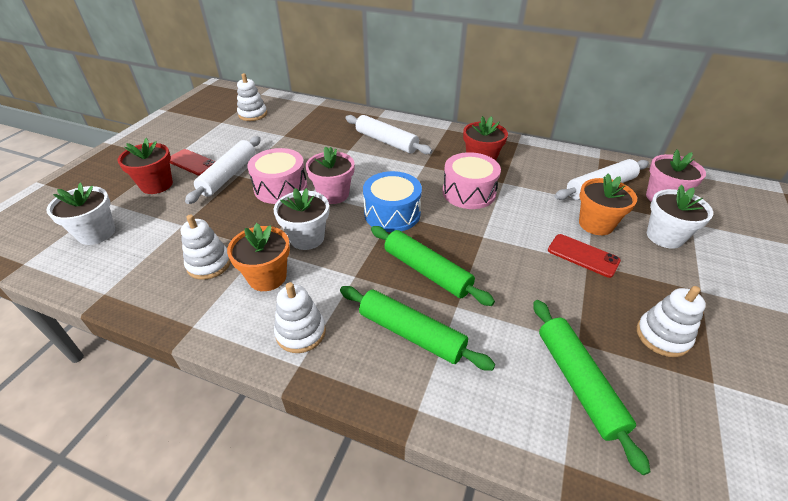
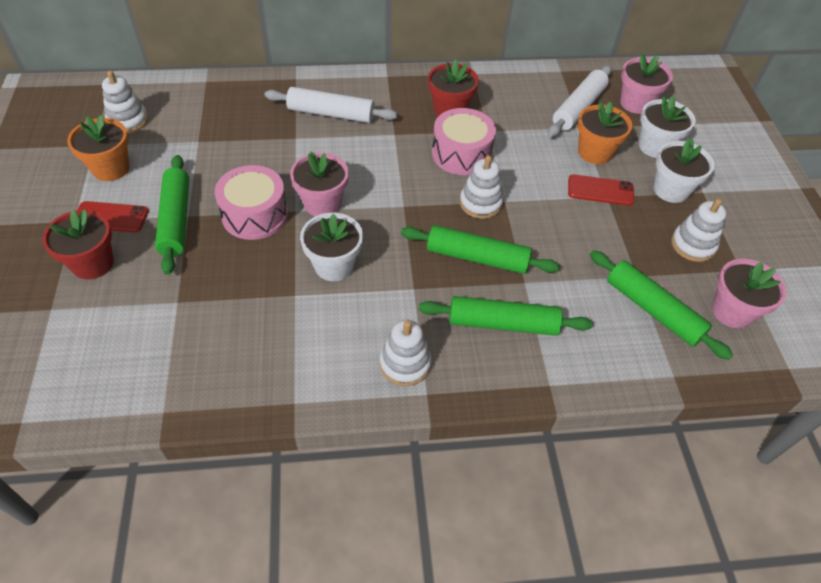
camera: 30 degrees left, 10 degrees up
white flower pot [46,182,115,245] -> white flower pot moved to [654,139,714,203]
white stacking toy [181,214,231,280] -> white stacking toy moved to [460,155,503,219]
white rolling pin [185,136,261,204] -> green rolling pin [155,155,189,275]
orange flower pot [227,223,290,291] -> orange flower pot moved to [67,115,130,181]
blue drum [363,171,422,232] -> none
none -> pink flower pot [712,259,787,328]

